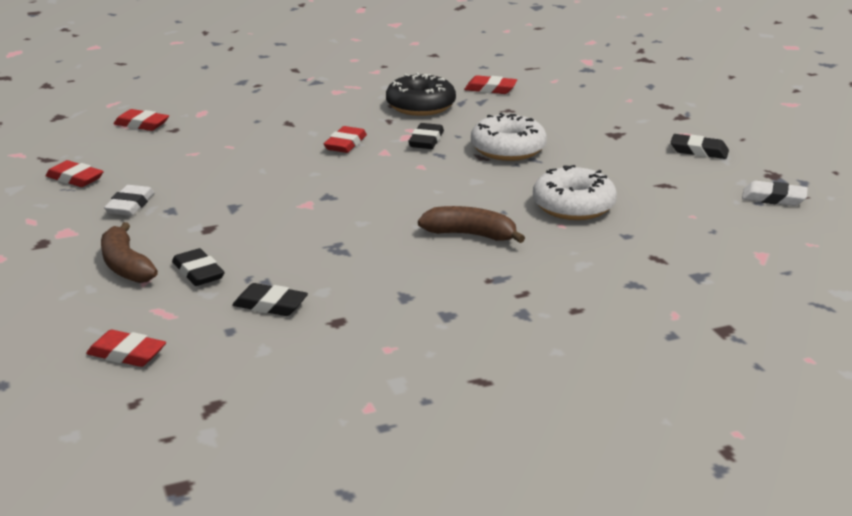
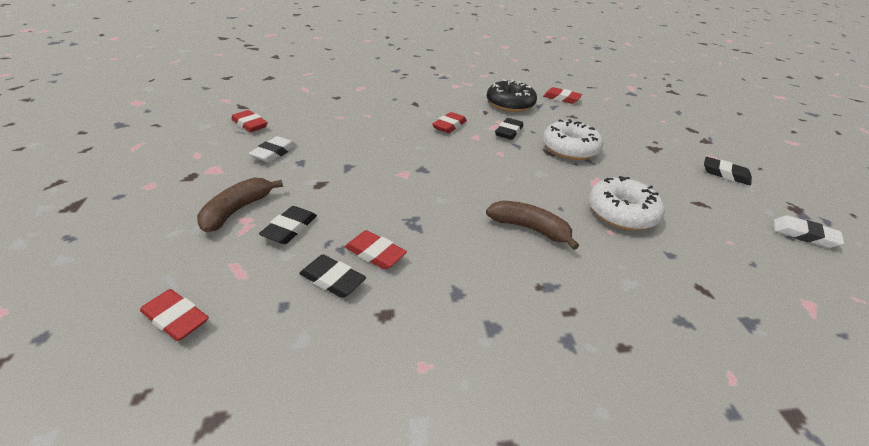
camera: 10 degrees right, 10 degrees up
brown banana [101,222,158,283] -> brown banana turned 45 degrees clockwise [197,178,283,232]
red eraser [113,109,169,131] -> red eraser moved to [345,230,407,270]
black eraser [172,248,225,286] -> black eraser turned 45 degrees clockwise [259,206,317,244]

